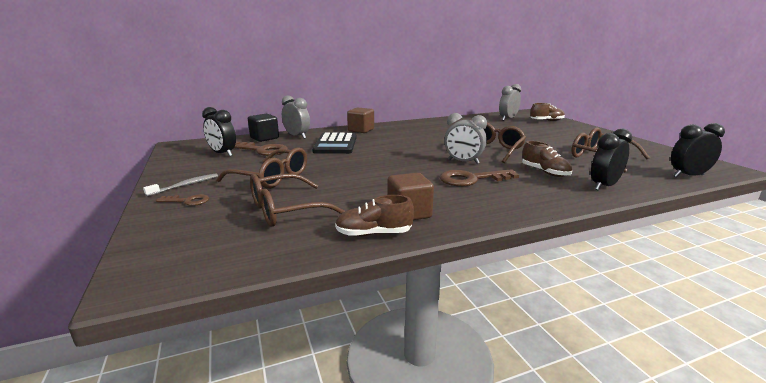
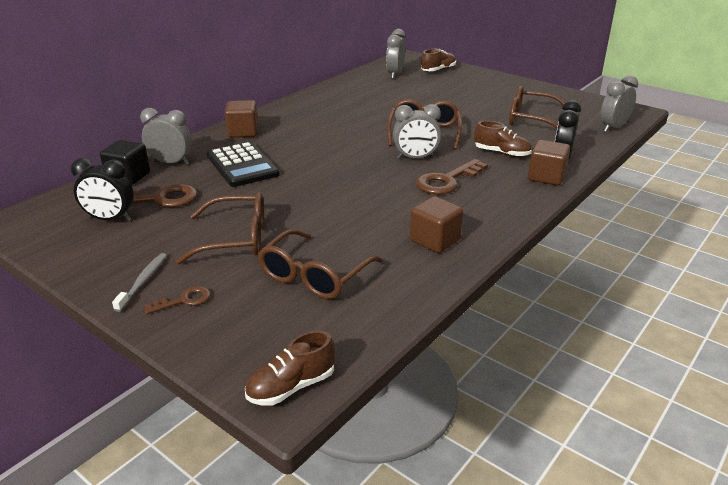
camera: 30 degrees left, 10 degrees up
brown shoe [335,195,414,237] -> brown shoe moved to [245,331,335,406]
black clock [671,123,725,177] -> grey clock [600,75,638,132]
none -> brown cube [528,140,570,186]

